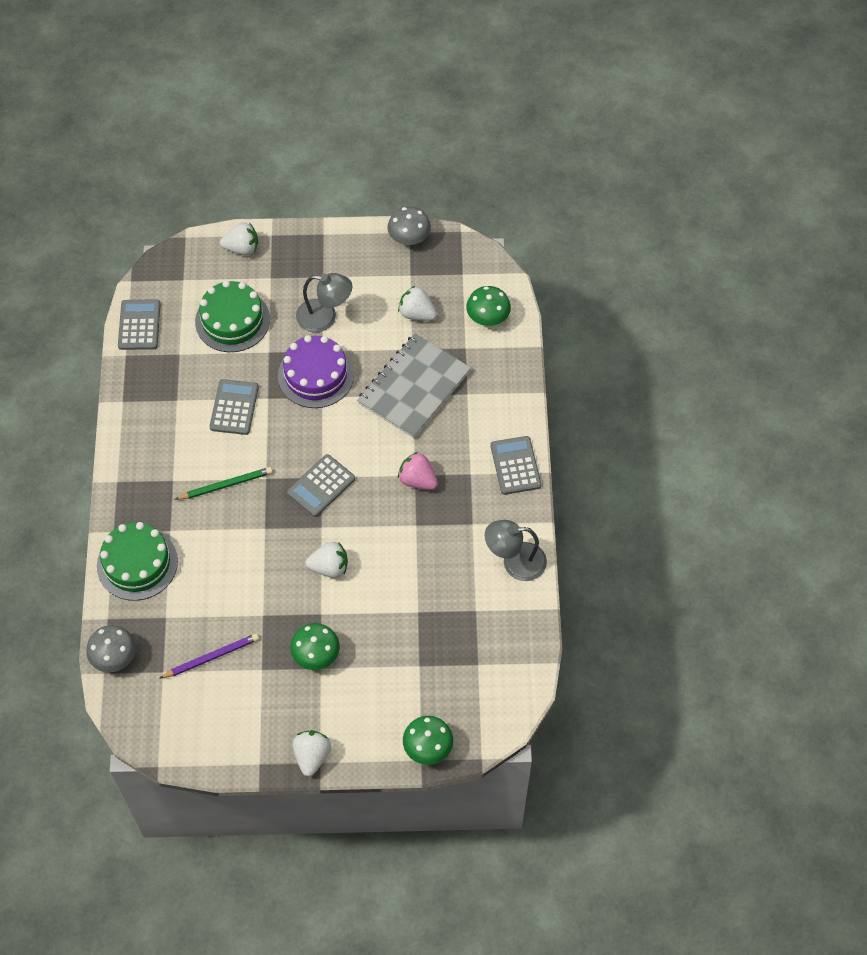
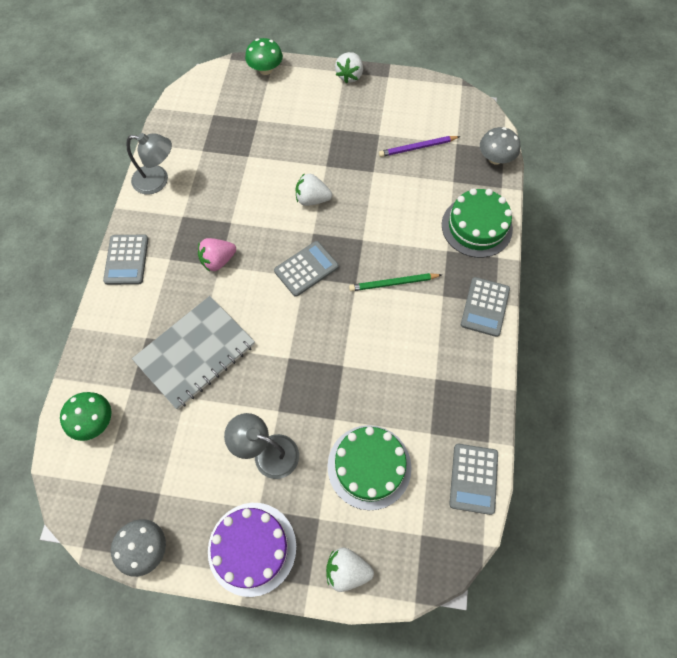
camera: 170 degrees left, 5 degrees up
grey calculator [210,379,259,435] -> grey calculator moved to [461,277,510,337]
purple cake [278,335,354,408] -> purple cake moved to [208,503,296,597]
green mushroom [290,623,340,670] -> none
white strawberry [398,286,437,321] -> none
pink strawberry [398,452,438,490] -> pink strawberry turned 105 degrees clockwise [198,238,236,272]

